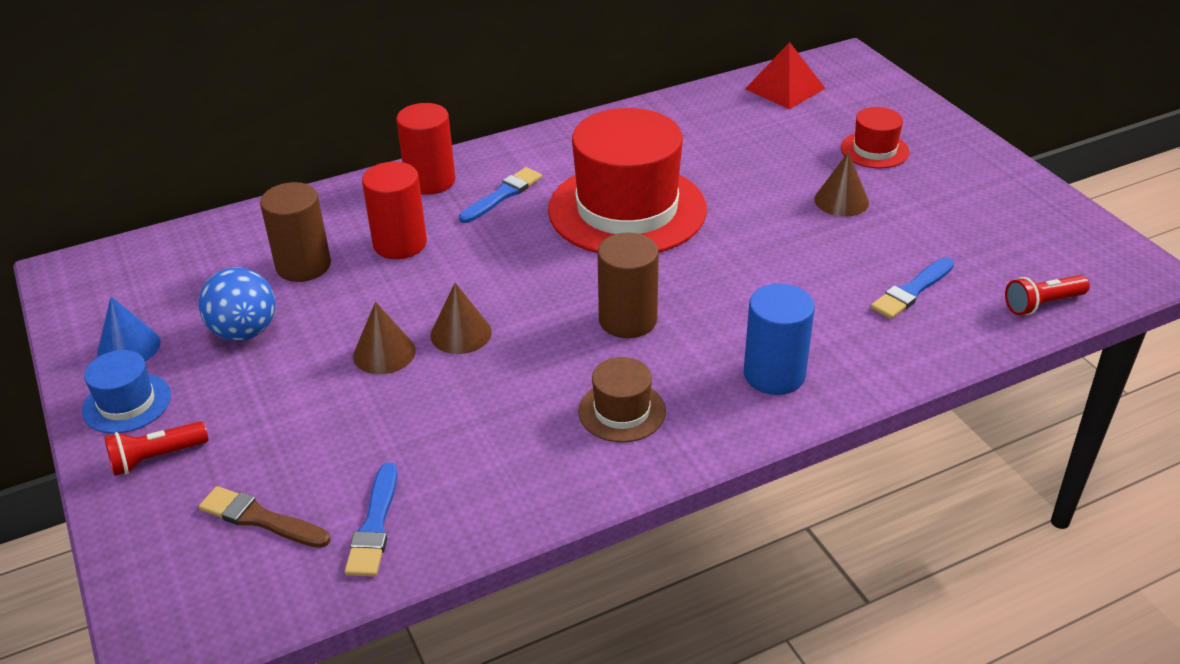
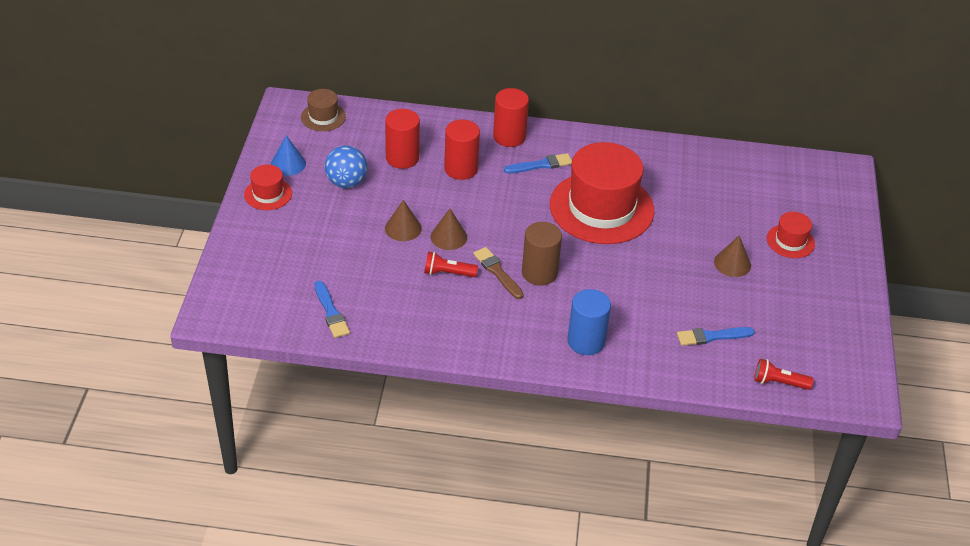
camera: 30 degrees right, 5 degrees up
blue hat [82,350,171,434] -> red hat [244,165,292,210]
red flashlight [104,421,208,476] -> red flashlight moved to [424,252,478,277]
brown brush [199,486,330,548] -> brown brush moved to [473,247,524,299]
brown cylinder [260,182,331,282] -> red cylinder [385,109,420,169]
blue brush [345,463,398,577] -> blue brush turned 60 degrees counterclockwise [314,281,350,338]
brown hat [578,357,666,443] -> brown hat moved to [301,89,346,131]
red pyramid [745,42,826,109] -> none

